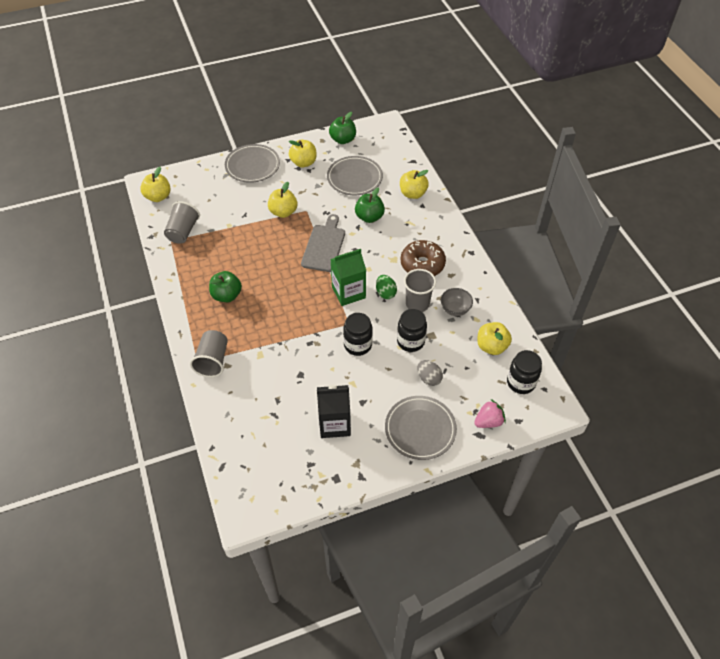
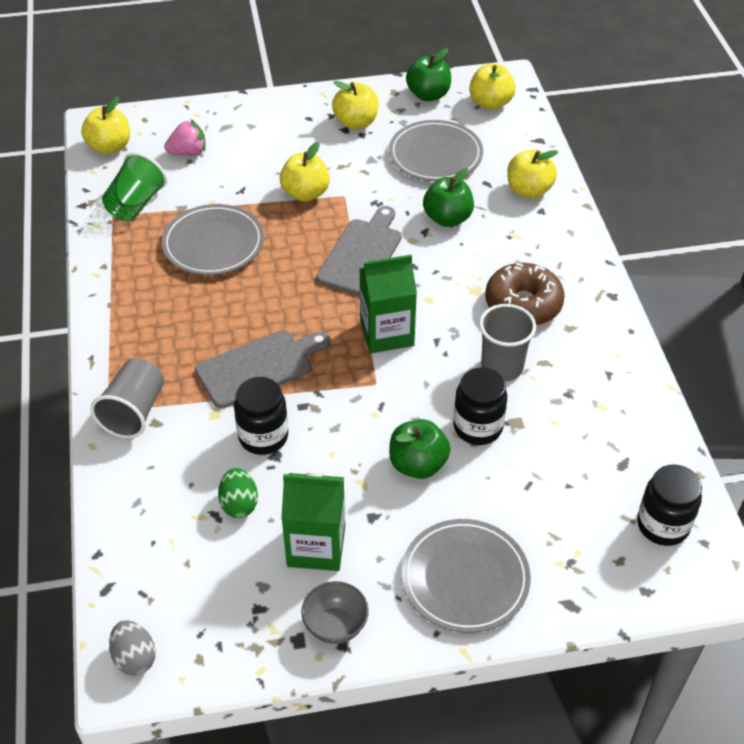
camera: 10 degrees right, 5 degrees down
grey cup [164,201,200,244] -> green cup [102,152,167,221]
green apple [209,271,242,302] -> green apple moved to [389,419,450,479]
grey plate [225,144,280,183] -> grey plate moved to [162,204,264,275]
black carton [317,385,351,438] -> green carton [281,471,345,571]
black jar [343,313,373,356] -> black jar moved to [234,377,288,455]
green egg [376,275,397,299] -> green egg moved to [218,468,258,518]
grey egg [417,360,443,386] -> grey egg moved to [109,620,156,676]
grey bowl [441,288,473,316] -> grey bowl moved to [301,581,369,644]
pink strawberry [474,399,506,428] -> pink strawberry moved to [164,119,206,156]
yellow apple [477,322,512,355] -> yellow apple moved to [469,64,516,110]
none -> grey cutting board [195,330,330,408]

